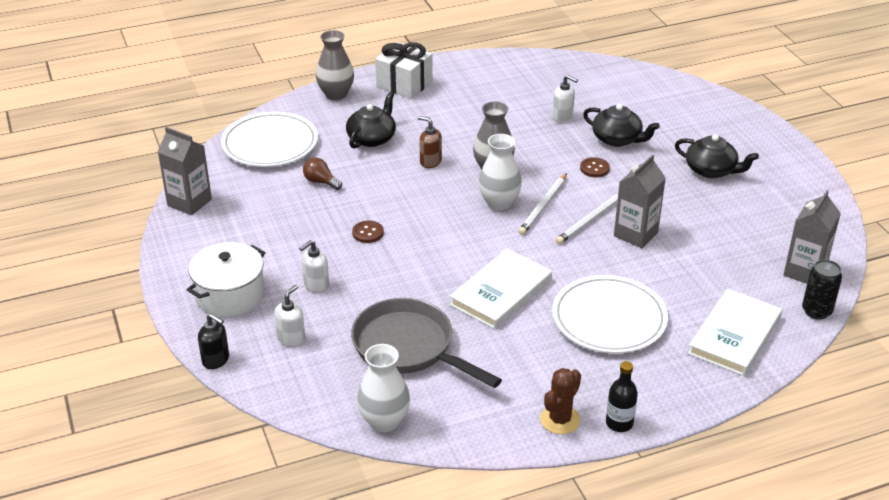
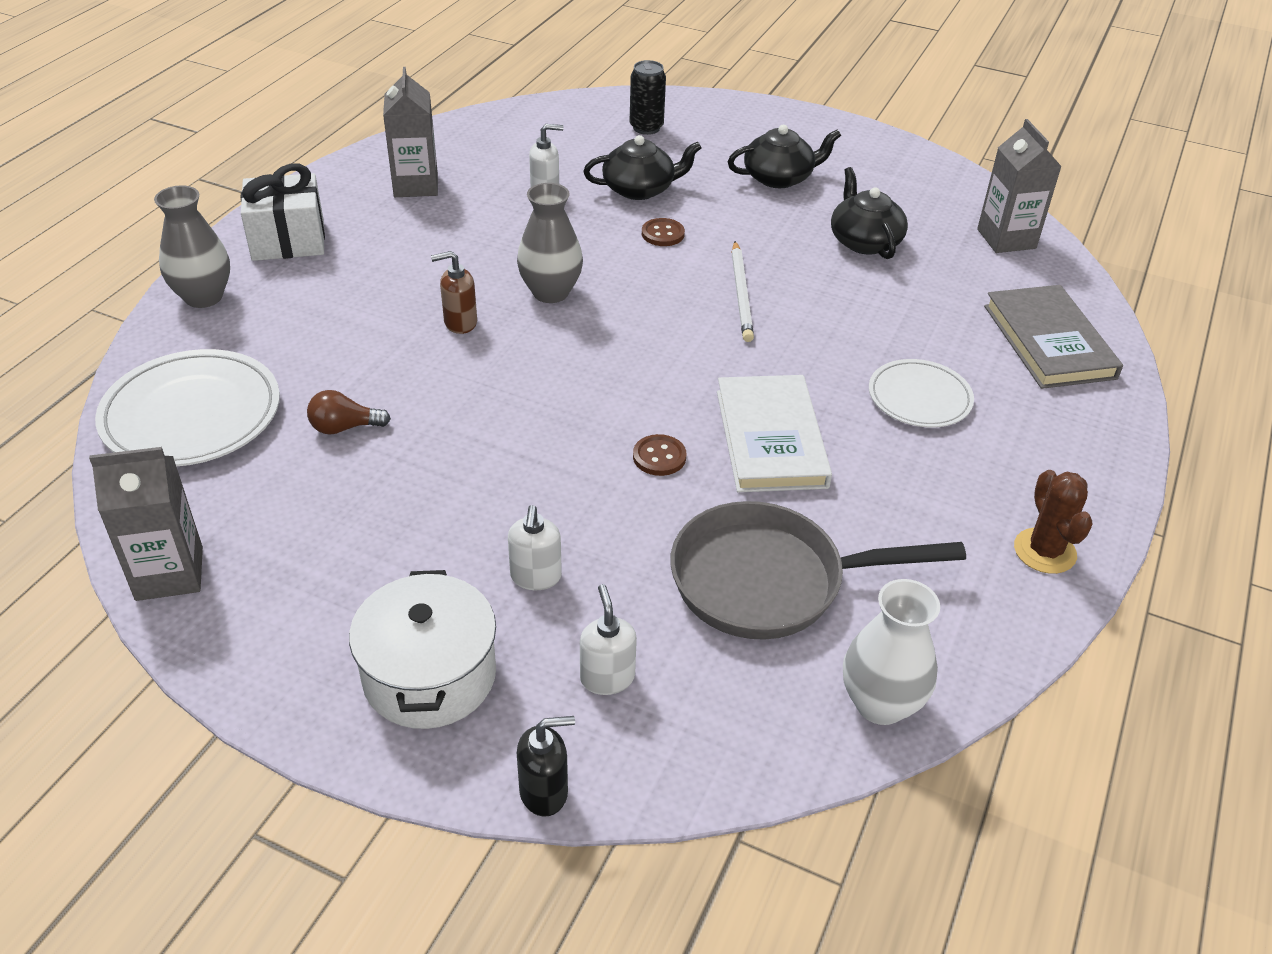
camera: 45 degrees left, 5 degrees up
black teapot [346,92,396,149] -> black teapot moved to [831,167,908,259]
brown button [352,220,384,243] -> brown button moved to [633,434,686,476]
white vase [478,134,522,210] -> none
white pencil [518,173,567,235] -> none
white plate [552,275,668,353] -> white plate [869,359,974,427], size x0.62
black bottle [606,361,638,432] -> none
grey carton [614,155,666,248] -> grey carton moved to [383,67,438,197]
white book [688,289,782,376] -> grey book [984,285,1123,389]
black can [802,260,842,320] -> black can moved to [630,60,666,135]

